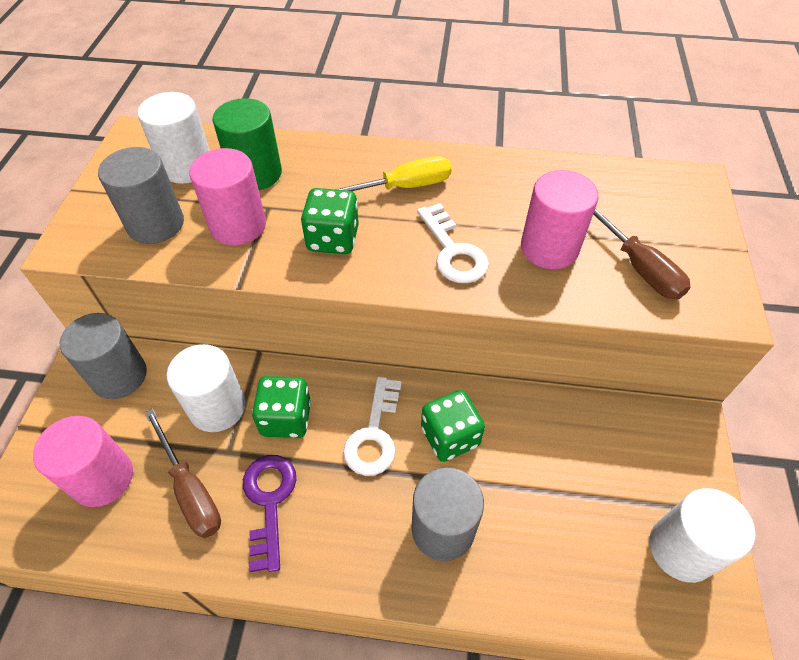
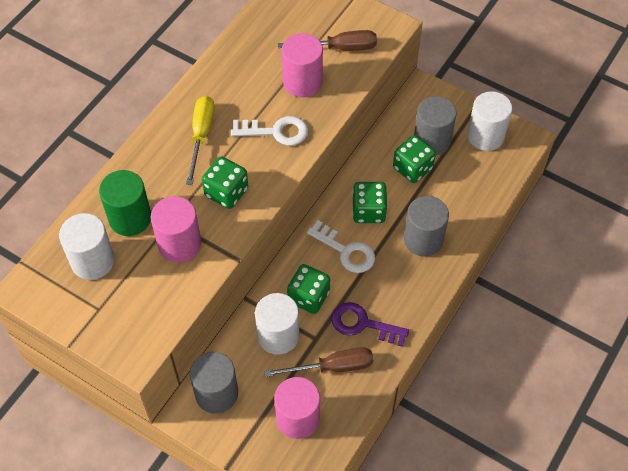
camera: 65 degrees left, 5 degrees up
grey cylinder [98,147,184,244] -> grey cylinder moved to [414,96,457,156]
none -> green dice [393,135,436,183]

